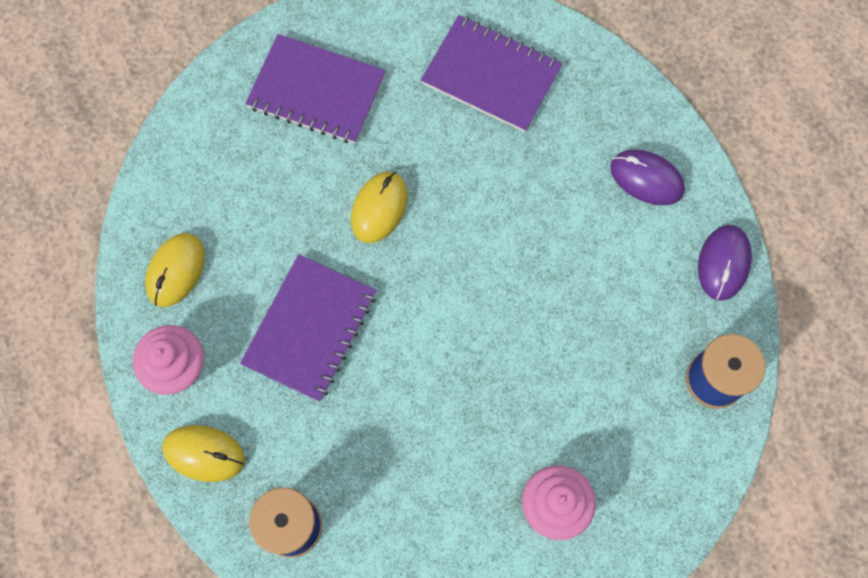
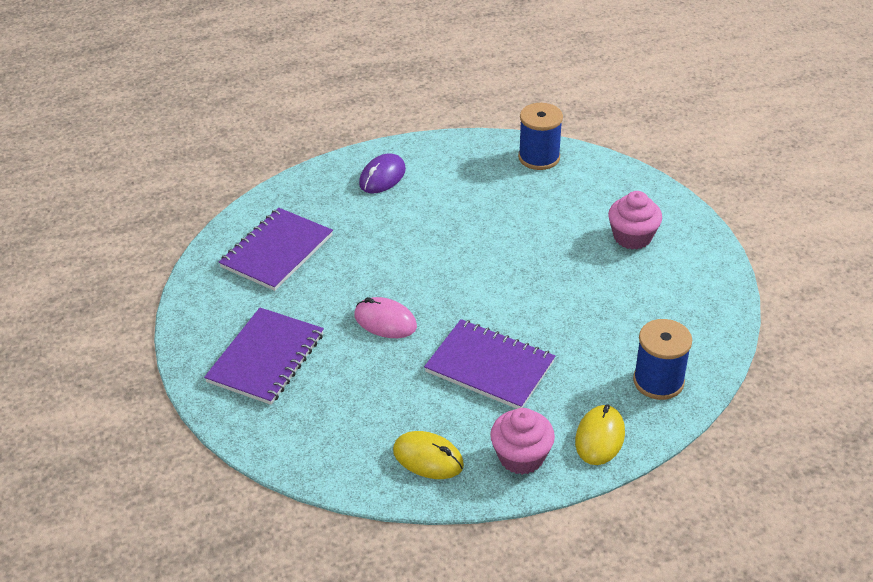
camera: 85 degrees left, 30 degrees down
yellow mouse [351,171,408,243] -> pink mouse [354,297,417,338]
purple mouse [698,225,752,301] -> none

